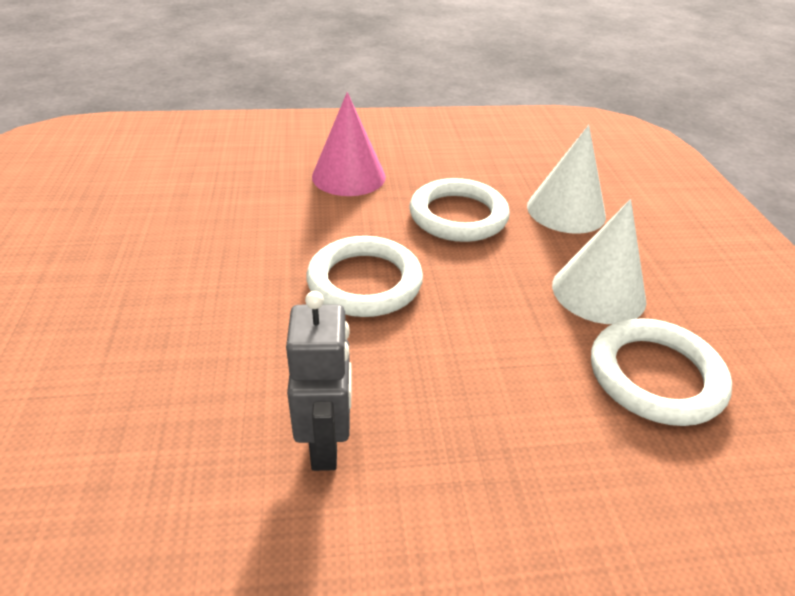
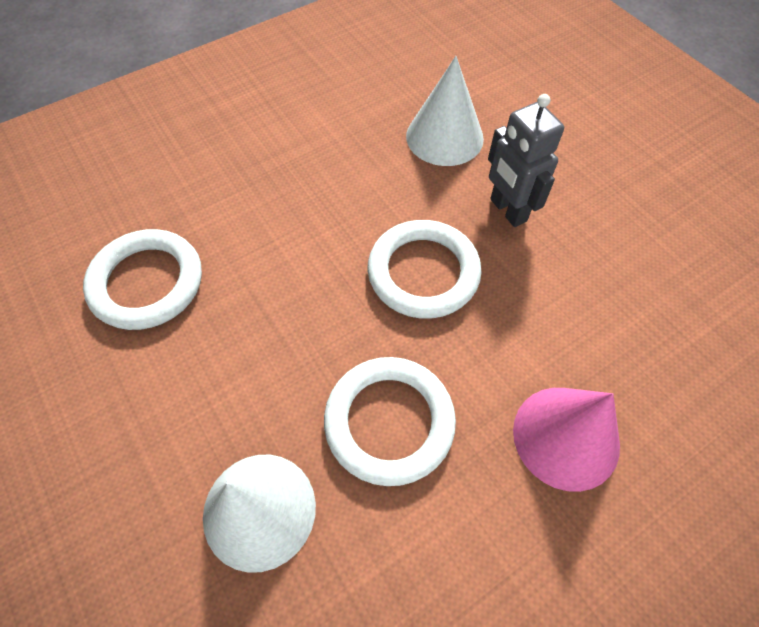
camera: 155 degrees right, 20 degrees up
grey robot [286,291,352,471] -> grey robot moved to [488,94,564,227]
white cone [552,199,647,324] -> white cone moved to [406,56,484,166]

